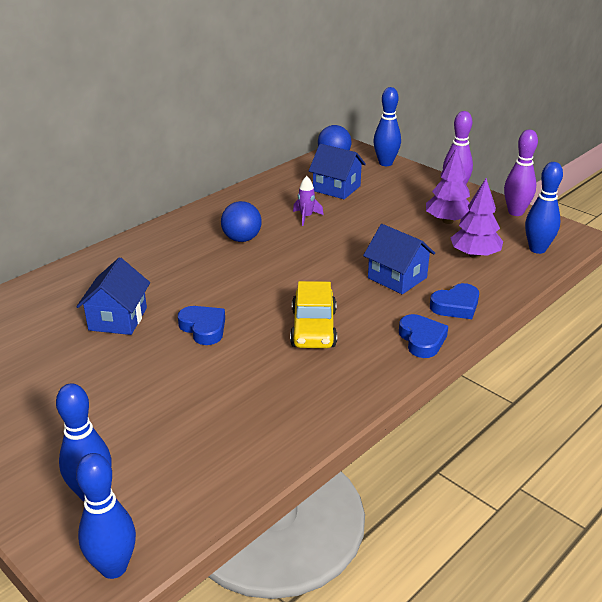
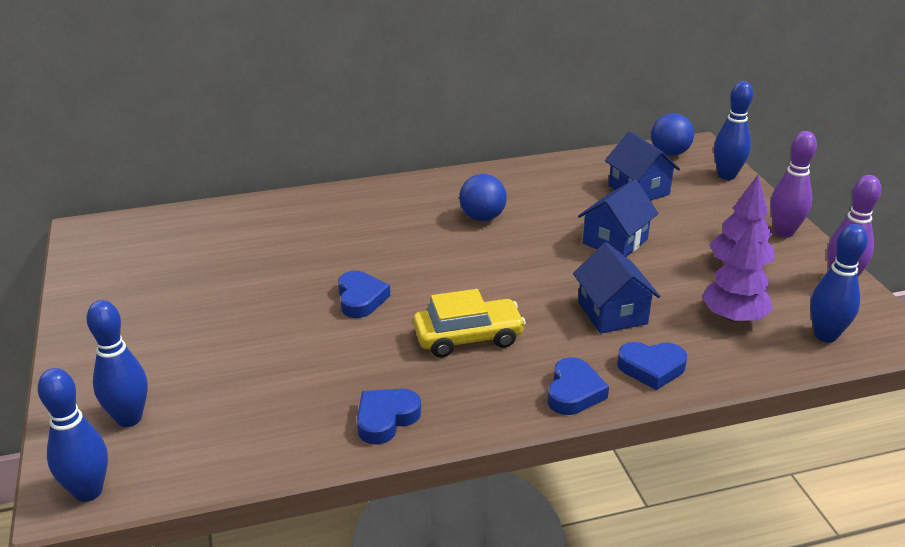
camera: 30 degrees right, 0 degrees up
blue house [76,257,150,335] -> blue house moved to [578,179,659,257]
yellow car [290,281,337,348] -> yellow car turned 135 degrees counterclockwise [413,289,526,357]
purple rocket [293,176,324,226] -> none
none -> blue heart [357,389,421,444]

